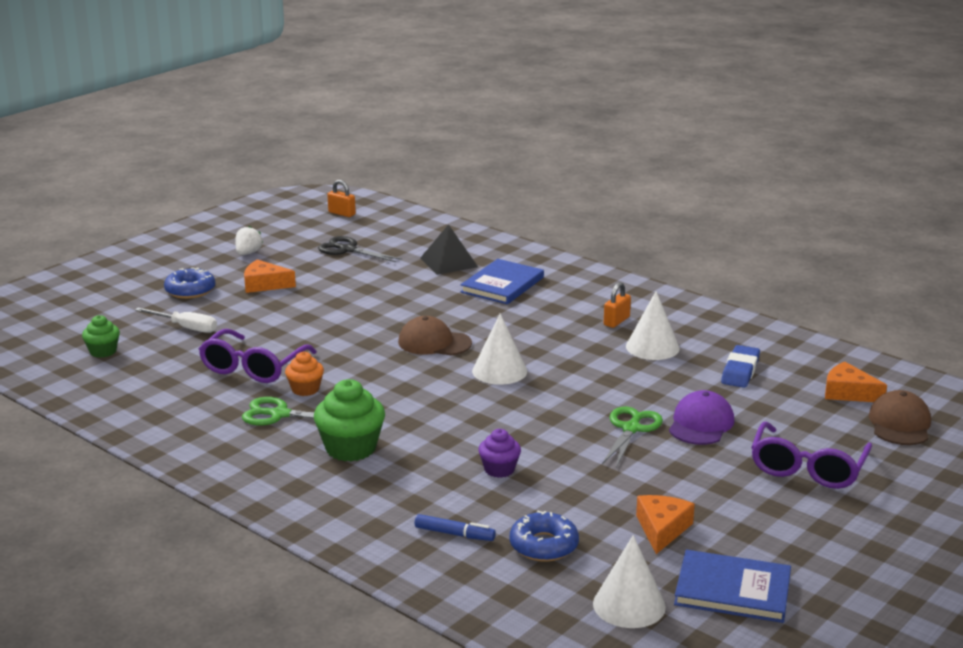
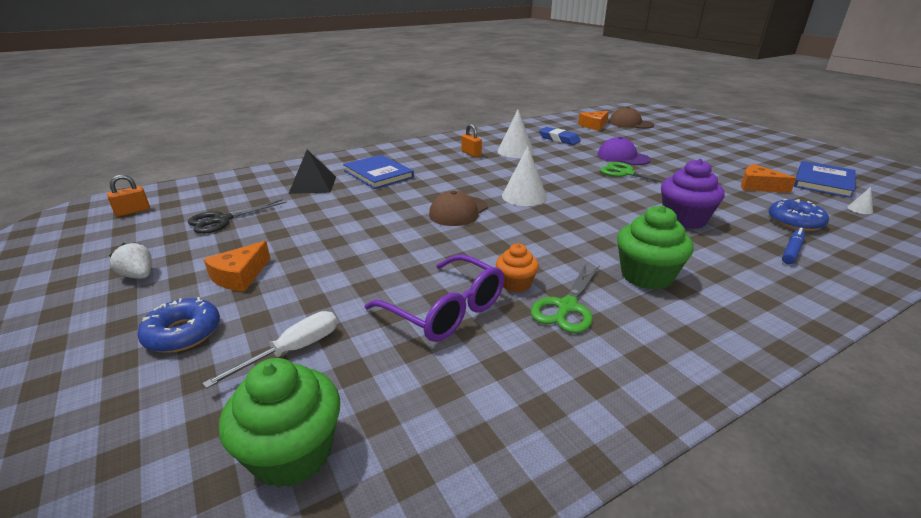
camera: 70 degrees left, 5 degrees up
green cupcake [82,315,120,358] -> green cupcake [219,358,340,488], size x1.70
purple cupcake [478,429,521,478] -> purple cupcake [661,159,725,229], size x1.70
white cone [593,535,666,628] -> white cone [848,187,873,214], size x0.44
purple glasses [751,421,872,489] -> none

